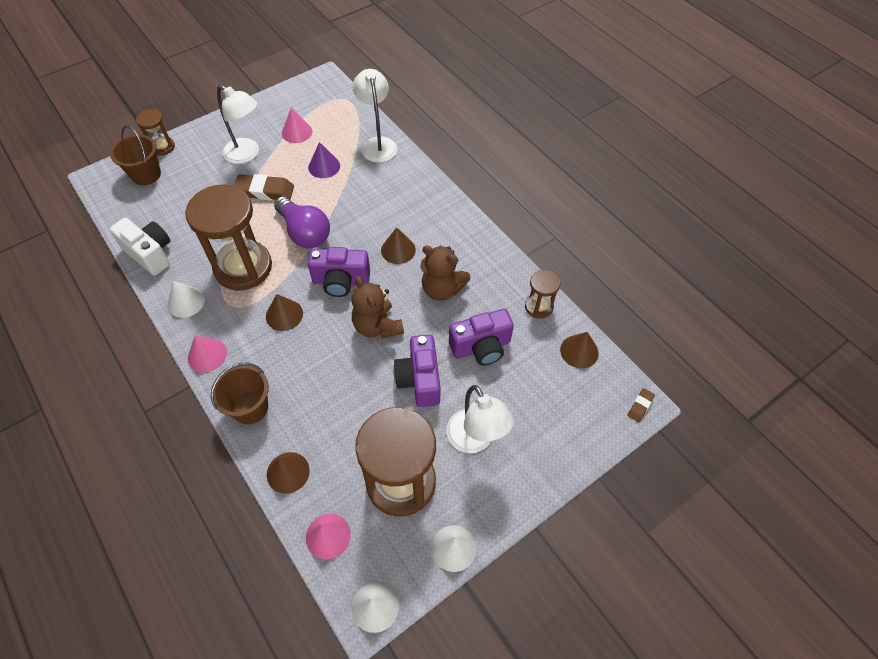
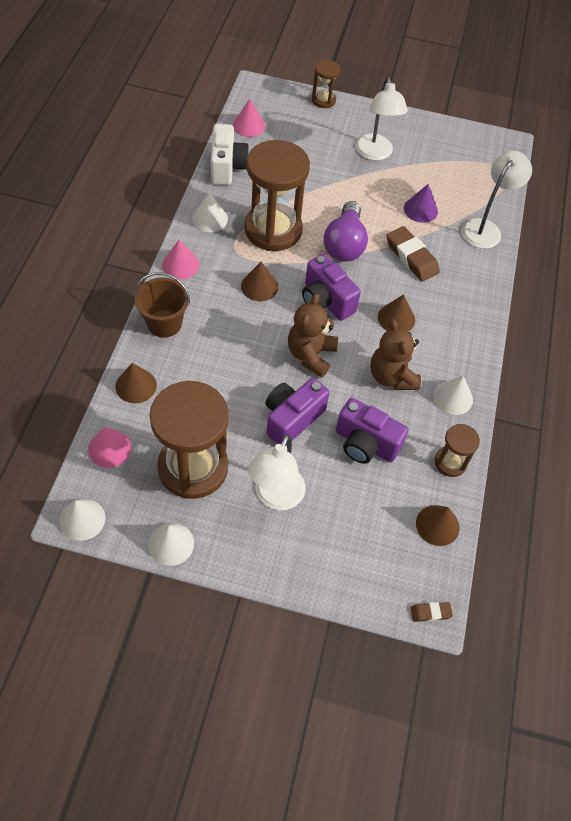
camera: 45 degrees right, 0 degrees up
brown bucket [110,125,161,185] -> none
brown eraser [234,174,294,200] -> brown eraser moved to [386,226,440,282]
pink cone [282,107,312,143] -> pink cone moved to [233,99,266,137]
none -> white cone [433,376,473,415]

